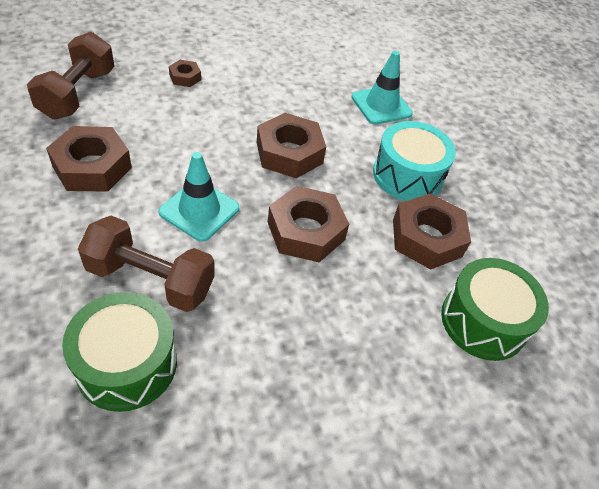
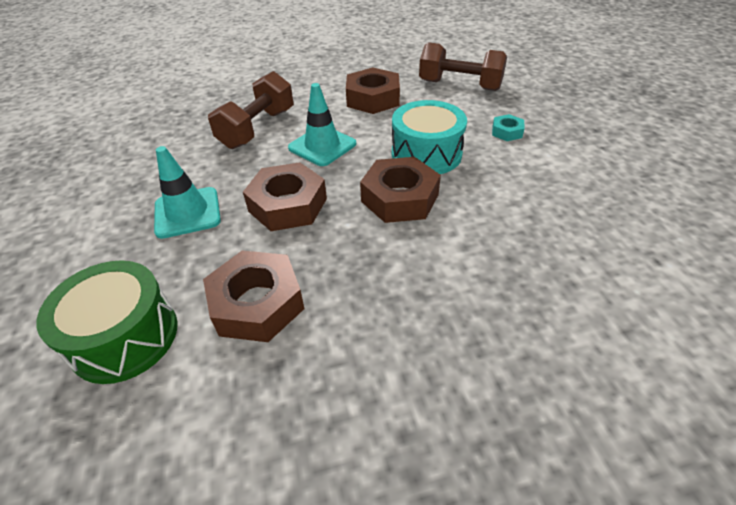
camera: 105 degrees right, 5 degrees down
green drum [62,292,177,412] -> none
brown nut [169,60,201,87] -> turquoise nut [492,114,525,141]
turquoise traffic cone [351,51,413,125] -> turquoise traffic cone moved to [154,146,221,239]
turquoise drum [373,121,456,201] -> turquoise drum moved to [392,100,467,174]

